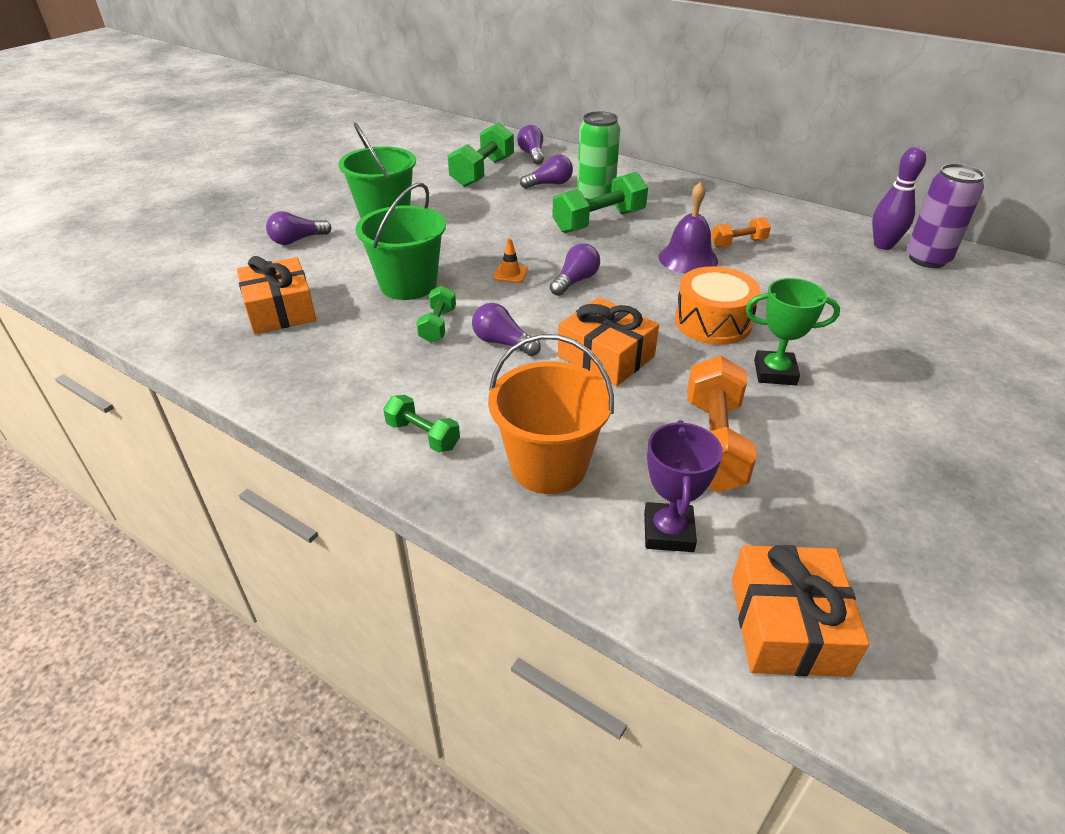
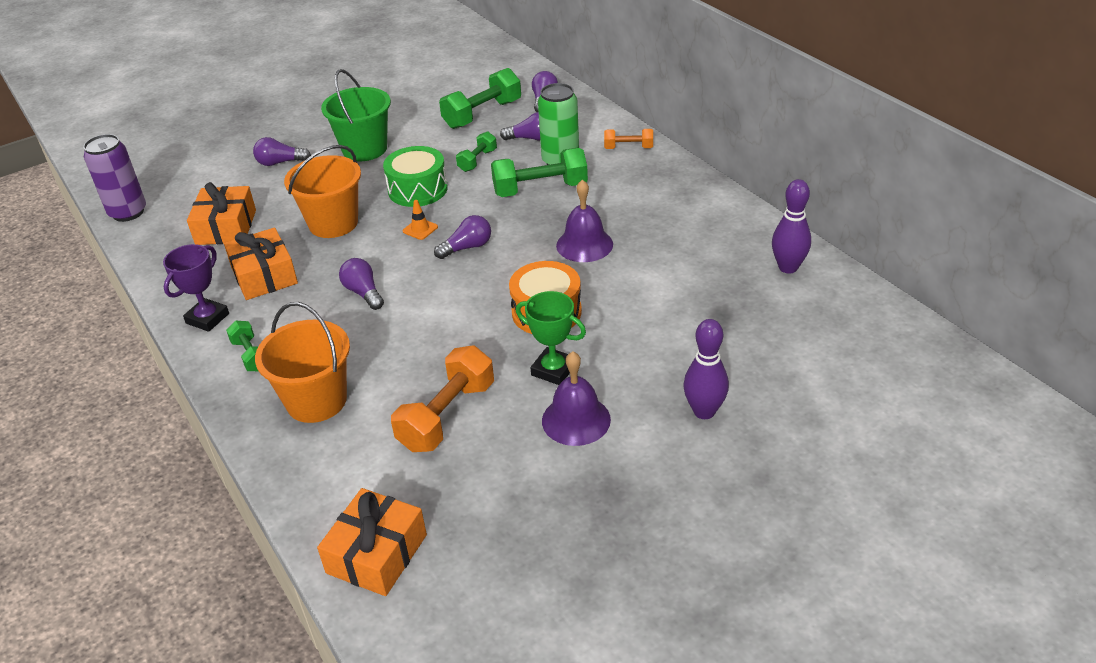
camera: 25 degrees right, 0 degrees up
green bucket [355,183,446,300] -> orange bucket [284,145,361,238]
green dumbbell [416,285,456,343] -> green dumbbell moved to [456,131,497,172]
orange gift [558,297,659,386] -> orange gift moved to [224,228,298,300]
purple trophy [644,420,723,552] -> purple trophy moved to [163,244,229,332]
orange dumbbell [711,217,771,248] -> orange dumbbell moved to [604,129,653,149]
purple can [907,164,985,268] -> purple can moved to [83,134,146,222]
none -> green drum [383,146,448,207]
none -> purple bell [542,351,611,446]
none -> purple bowling pin [683,319,729,419]

